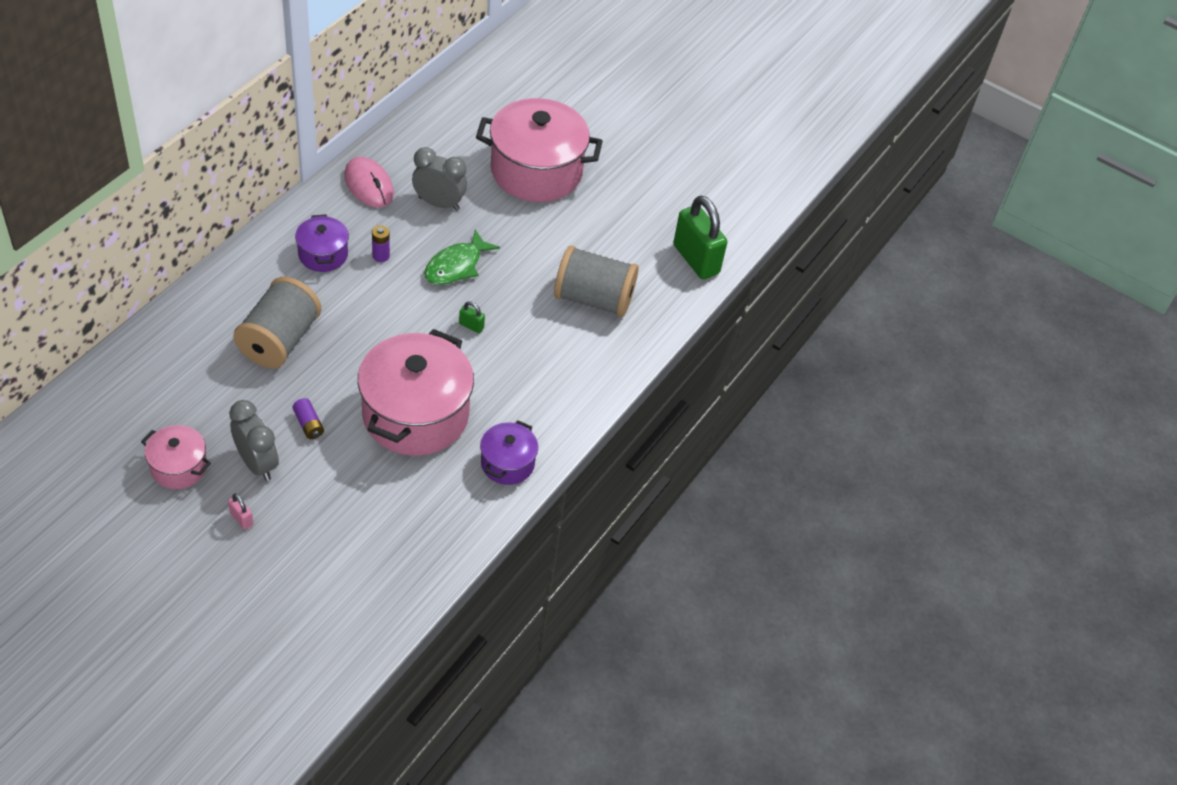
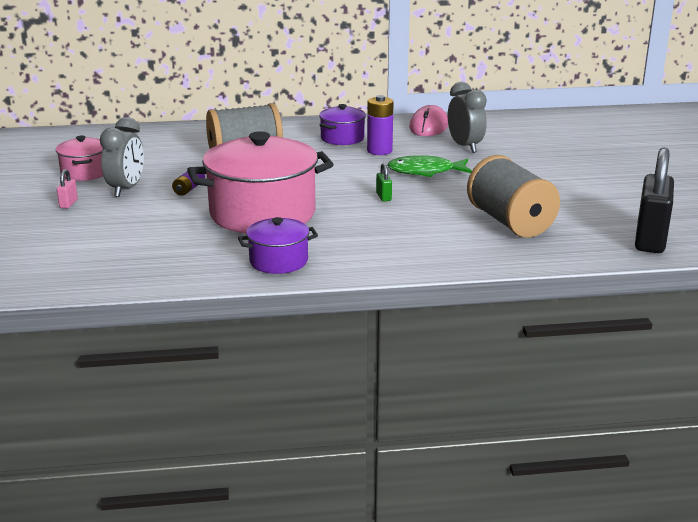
camera: 55 degrees right, 25 degrees down
purple battery [372,226,390,262] -> purple battery [367,95,394,155], size x1.59
pink pot [476,98,603,202] -> none
green padlock [673,196,727,279] -> black padlock [635,147,674,253]

